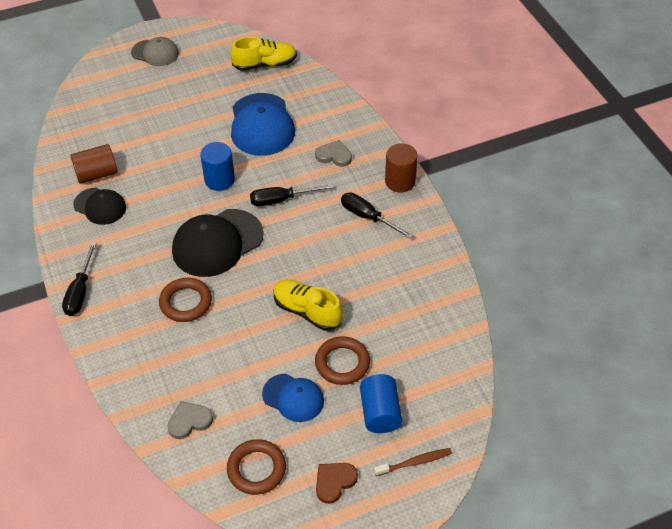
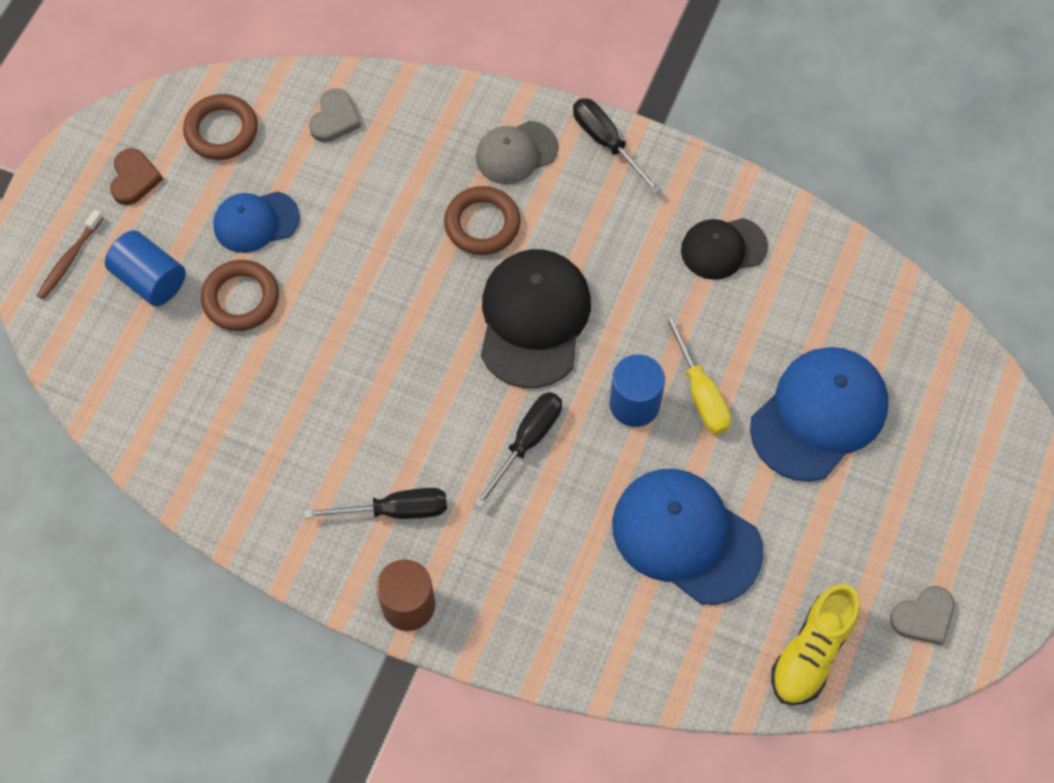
camera: 135 degrees right, 15 degrees up
brown cylinder [70,144,118,184] -> none
grey cap [131,37,179,66] -> grey cap moved to [476,121,558,184]
yellow shoe [274,280,343,331] -> none
grey heart [315,140,352,167] -> grey heart moved to [890,586,954,645]
none -> yellow screwdriver [664,312,731,434]
none -> blue cap [750,347,888,482]

